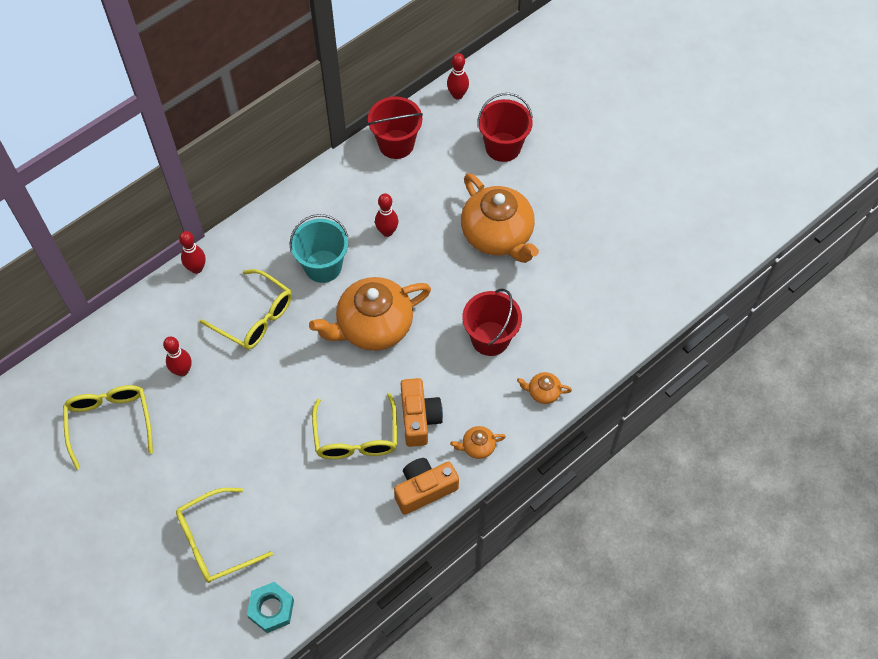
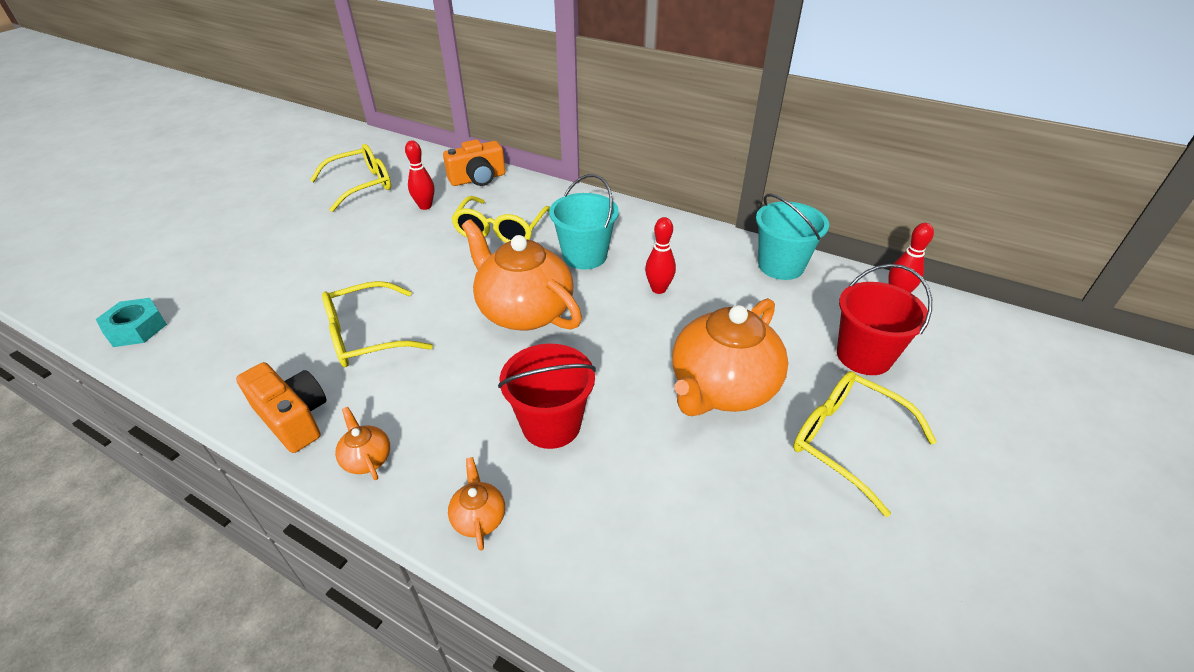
camera: 70 degrees right, 20 degrees down
yellow glasses [176,488,273,583] -> yellow glasses moved to [793,371,937,517]
red bowling pin [179,231,206,274] -> none
red bucket [367,96,423,159] -> turquoise bucket [756,193,829,280]
orange camera [401,378,443,447] -> orange camera moved to [443,140,505,186]

